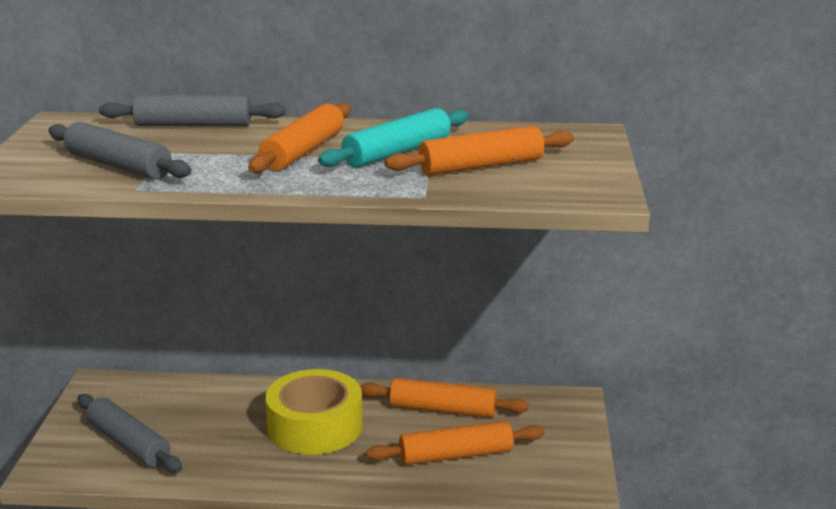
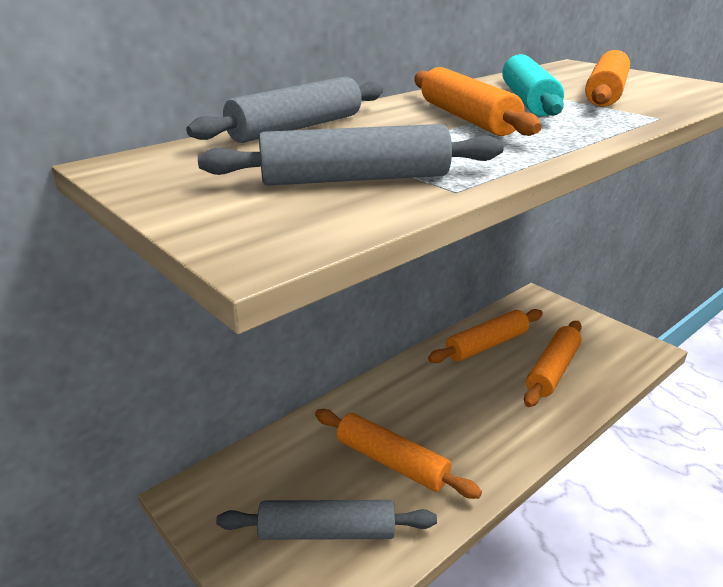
camera: 45 degrees left, 5 degrees up
yellow tape [265,369,363,455] -> none
none -> orange rolling pin [315,409,482,499]

